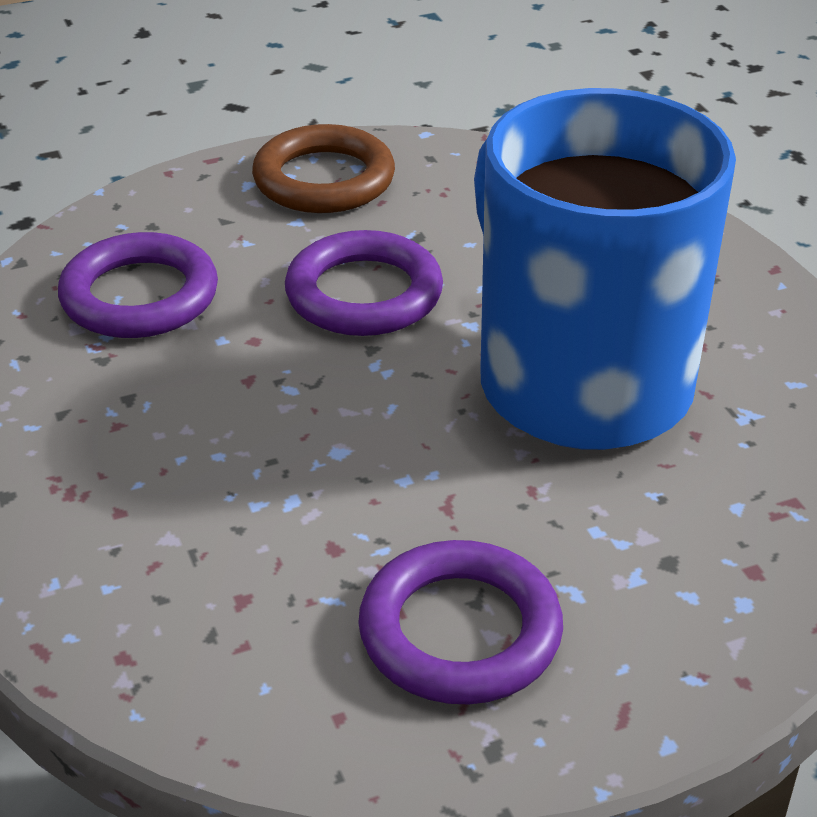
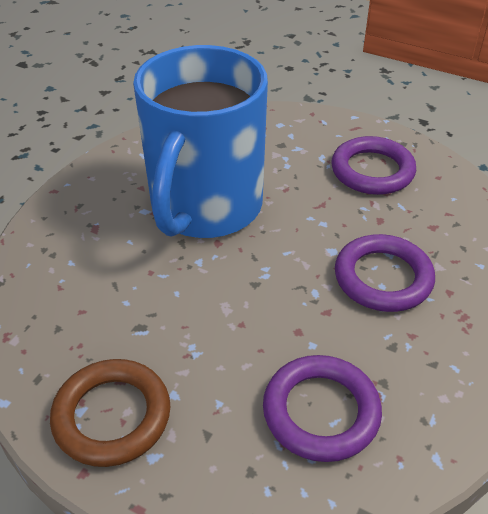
camera: 130 degrees left, 5 degrees up
purple ring [285,230,443,336] -> purple ring moved to [335,234,435,312]

